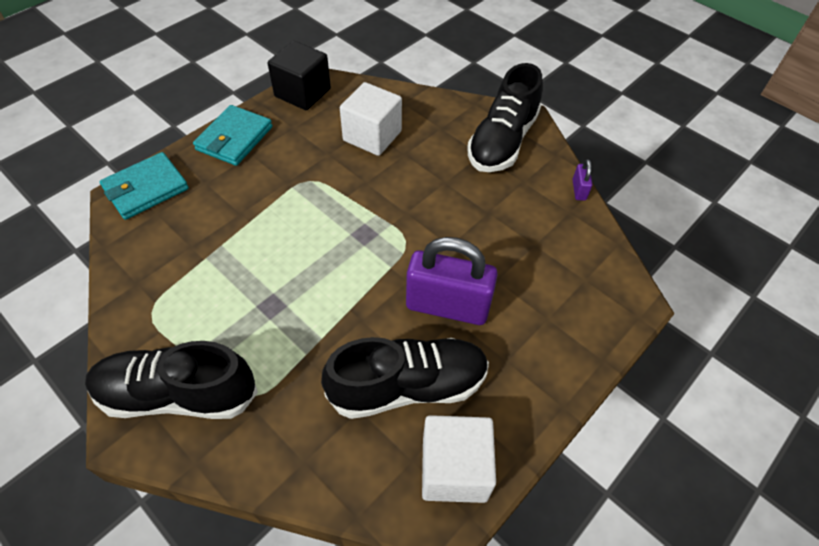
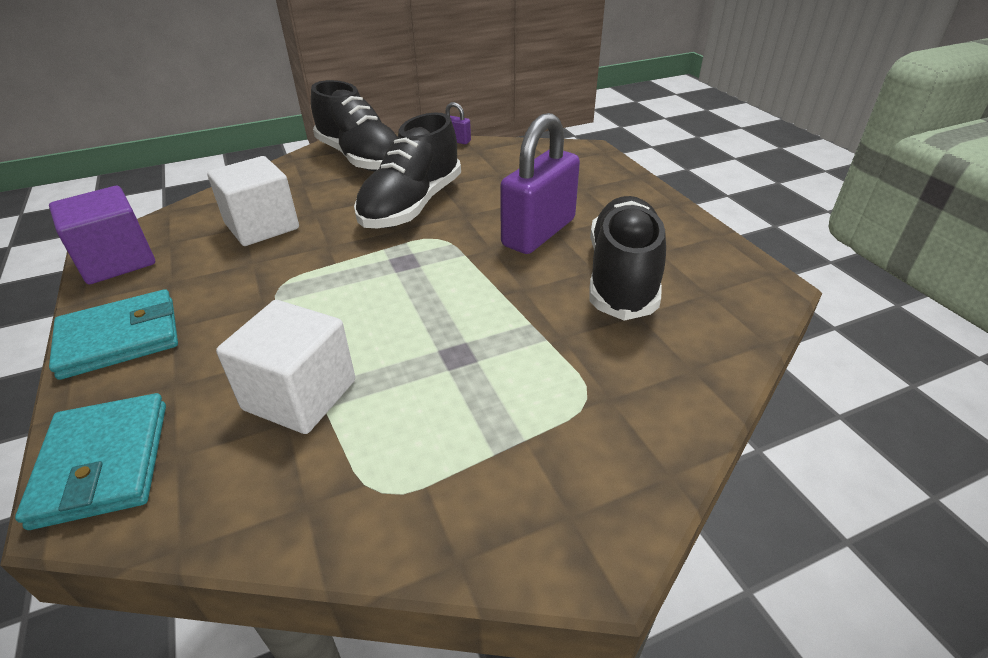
camera: 65 degrees left, 15 degrees down
black shoe [85,341,258,419] -> black shoe moved to [354,112,461,228]
turquoise wallet [193,105,272,166] -> turquoise wallet turned 75 degrees counterclockwise [49,289,178,380]
black cube [267,41,331,110] -> purple cube [49,186,155,284]
white cube [422,415,496,503] -> white cube moved to [216,300,355,434]

